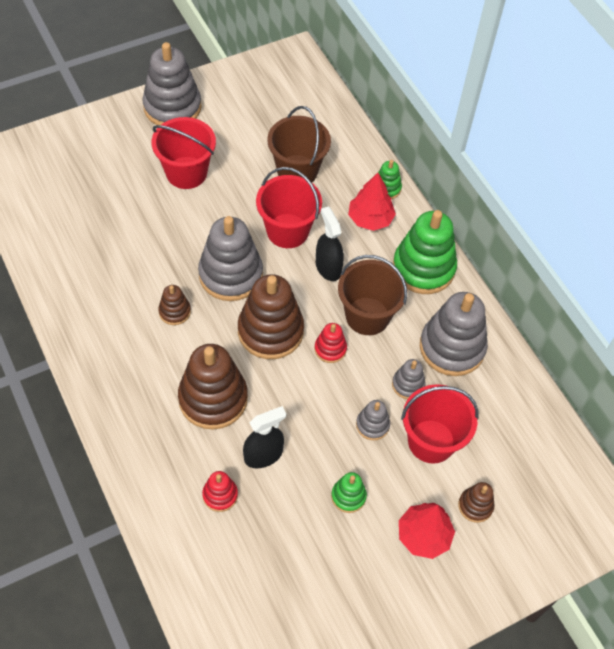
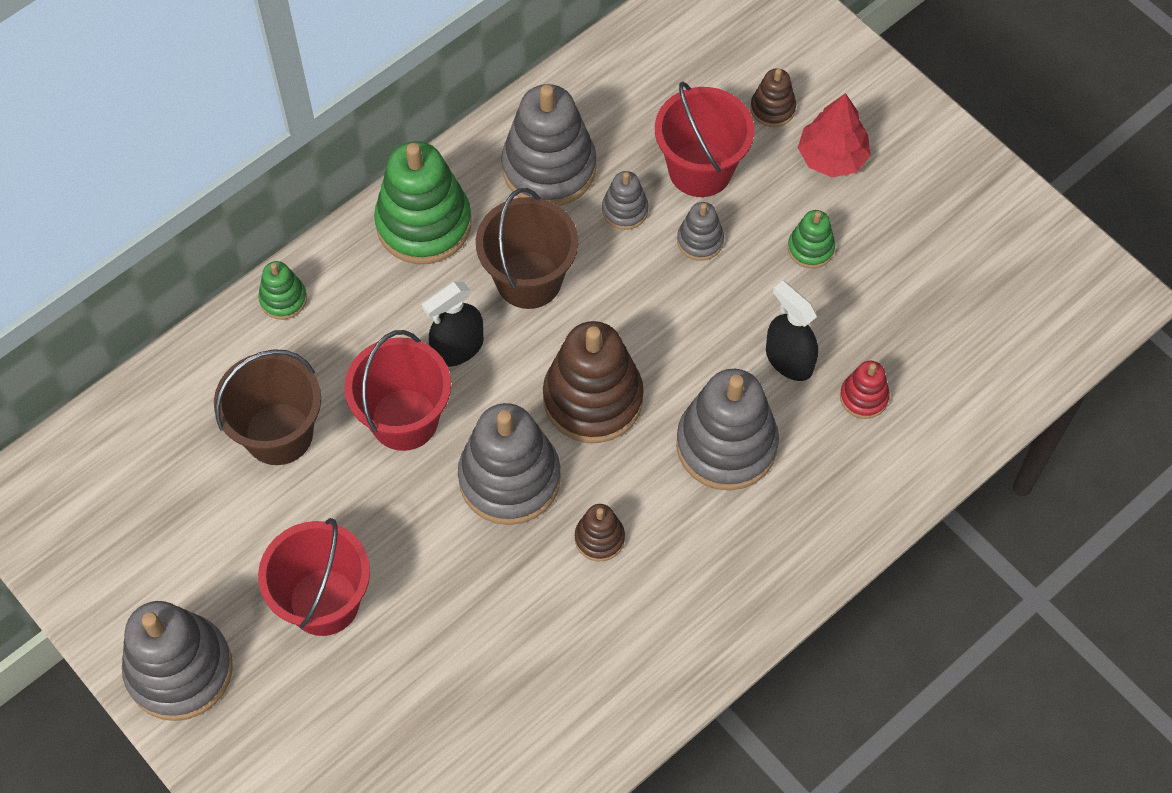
camera: 100 degrees left, 5 degrees up
brown stacking toy [178,344,248,430] -> grey stacking toy [676,369,779,491]
red stacking toy [315,323,347,363] -> none
red tree [348,173,396,231] -> none

